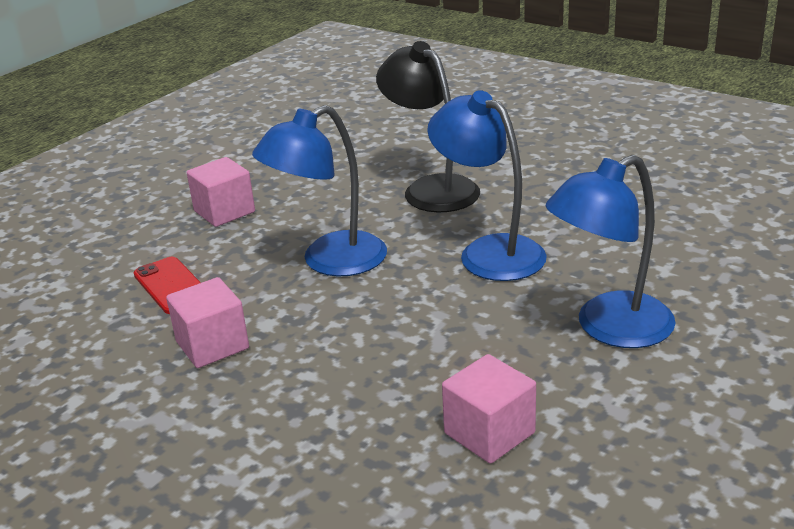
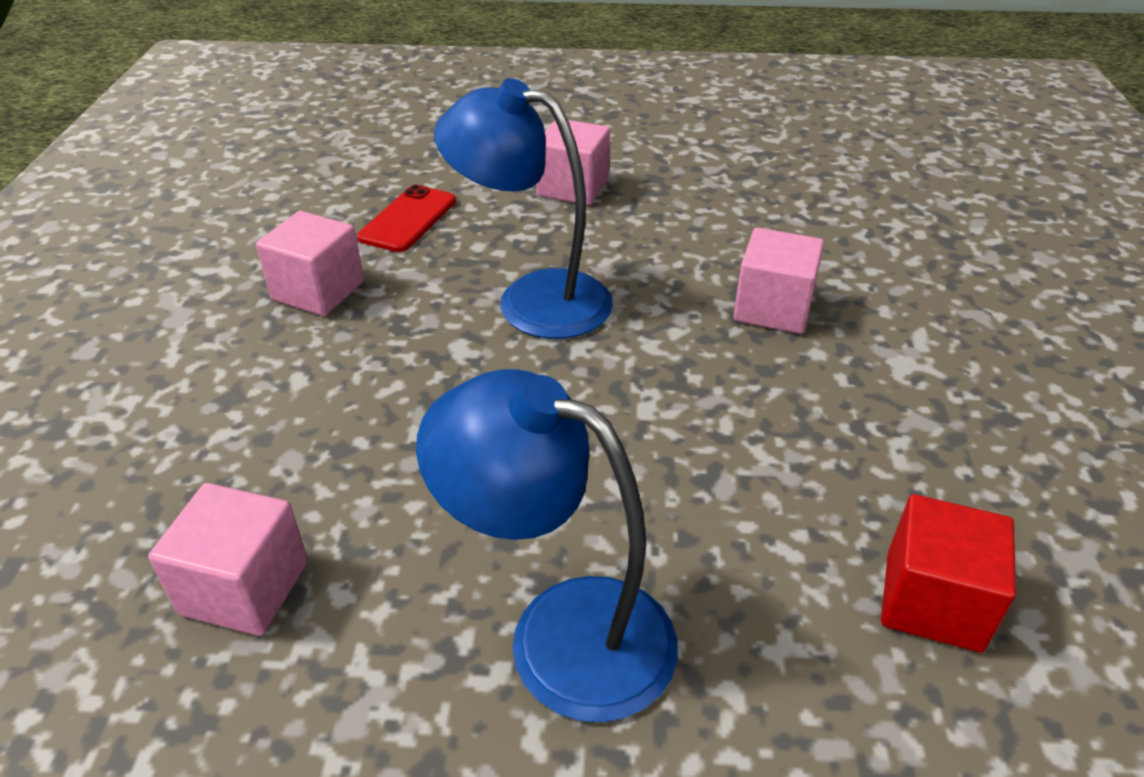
camera: 55 degrees right, 10 degrees up
black lamp [376,41,480,212] -> pink cube [733,228,824,334]
blue lamp [427,90,547,281] -> none
none -> red cube [881,494,1016,653]

